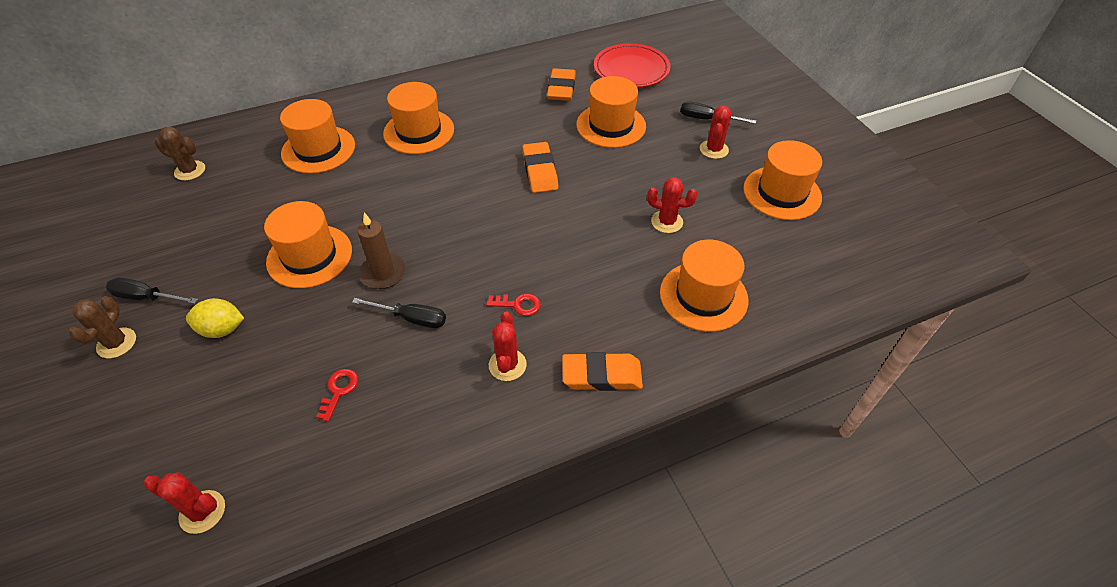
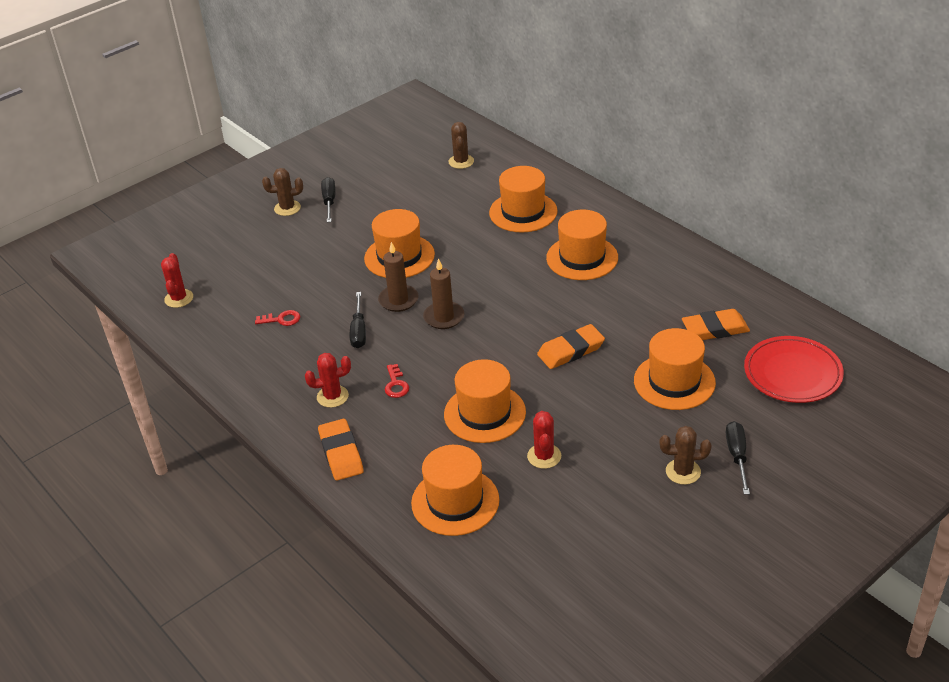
camera: 75 degrees right, 10 degrees down
yellow lemon [186,298,244,338] -> none
red cactus [700,105,731,159] -> brown cactus [659,426,712,485]
orange hat [743,140,822,220] -> orange hat moved to [444,359,526,443]
none -> brown candle [423,258,464,329]

